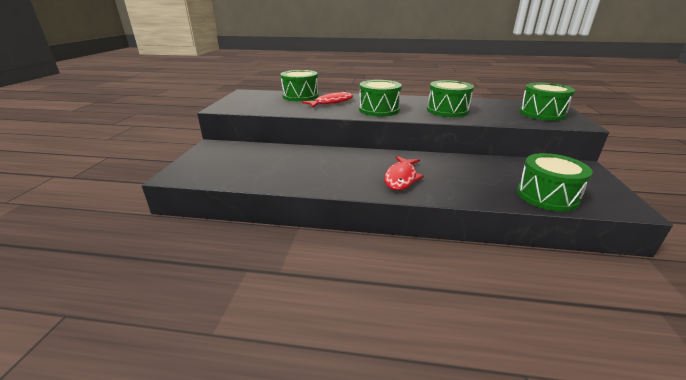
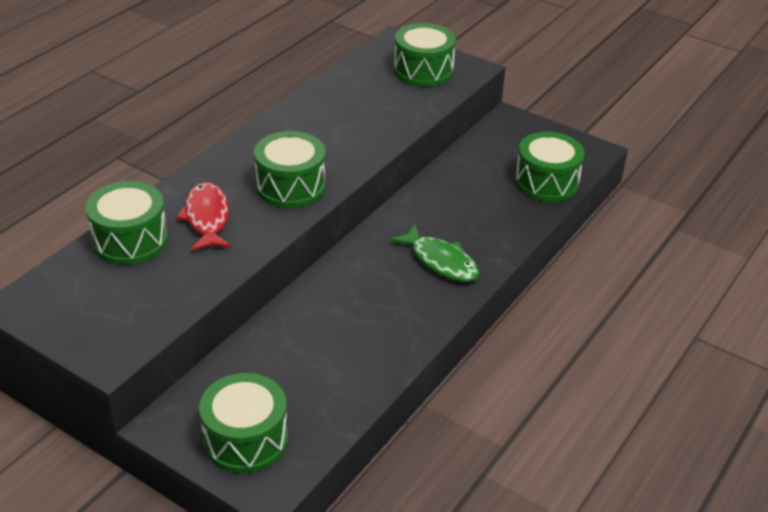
camera: 65 degrees left, 10 degrees up
red fish [384,156,424,190] -> green fish [389,224,479,282]
green drum [427,80,474,117] -> green drum moved to [199,373,288,473]

